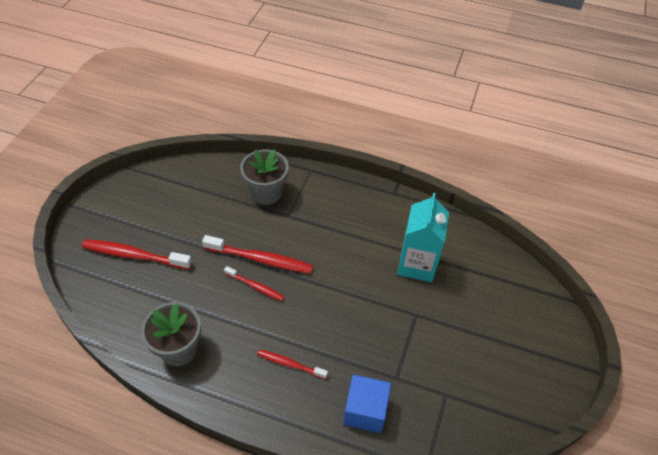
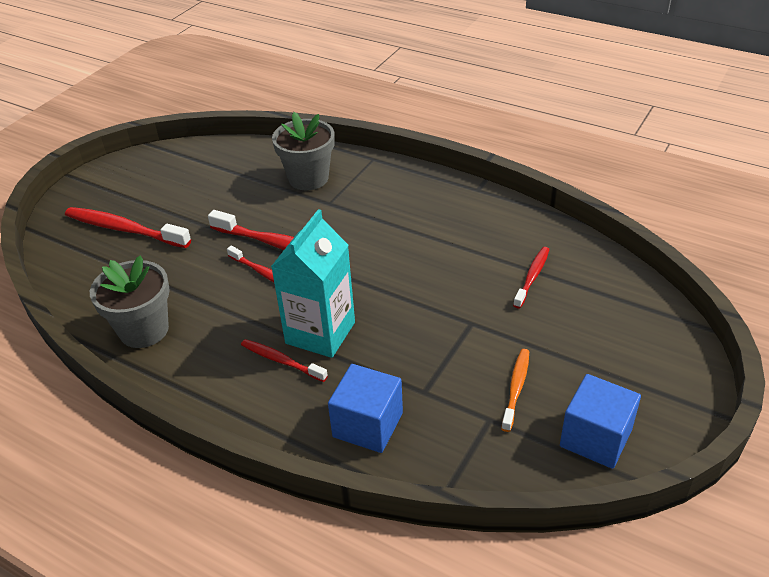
camera: 15 degrees right, 10 degrees down
turquoise carton [397,193,449,282] -> turquoise carton moved to [271,209,355,358]
none -> orange toothbrush [501,349,529,432]
none -> red toothbrush [513,247,550,308]
none -> blue cube [560,374,641,469]

